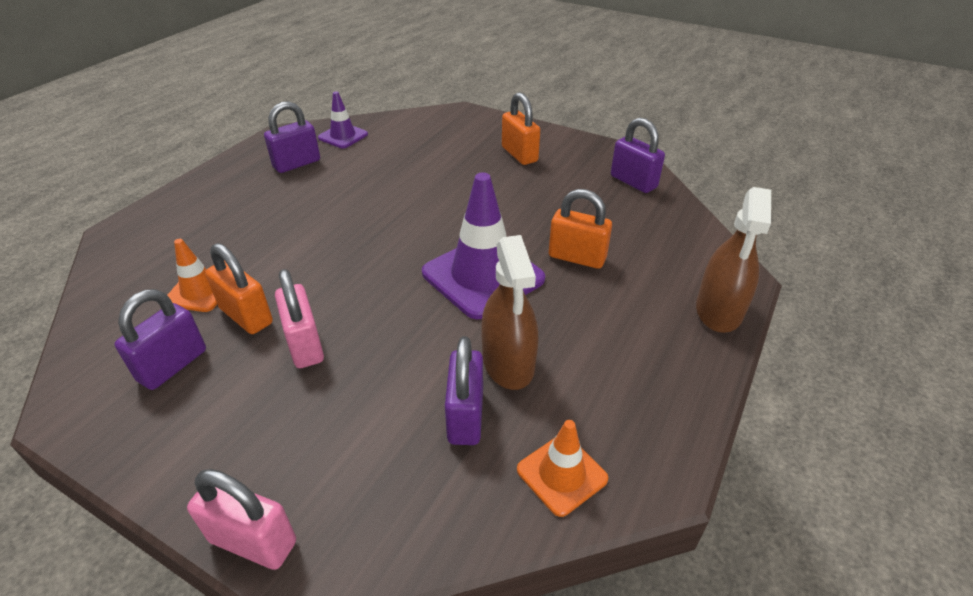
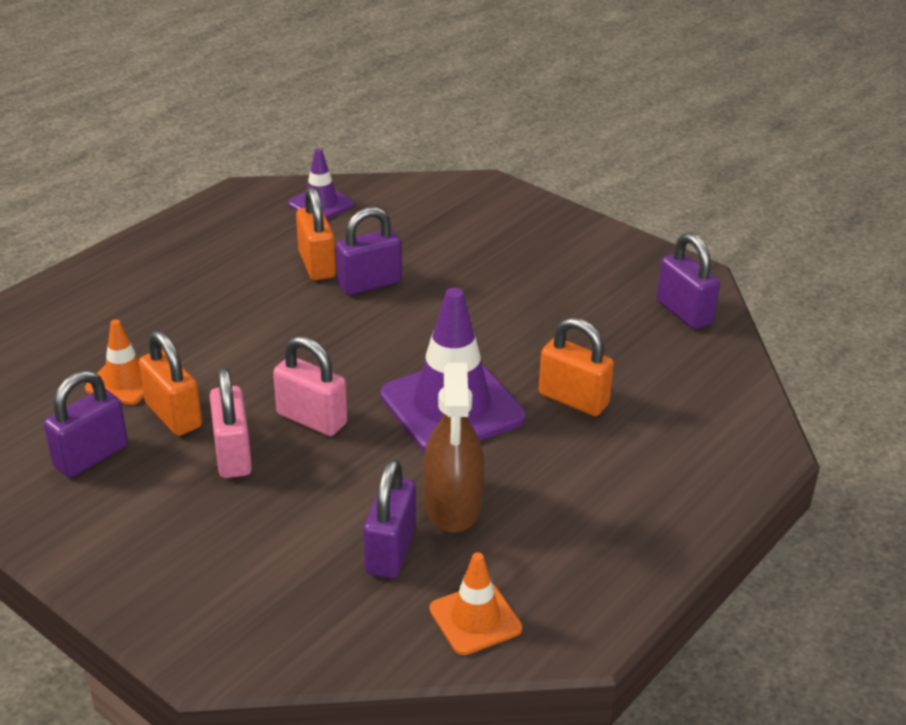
camera: 10 degrees right, 5 degrees down
pink padlock [187,469,296,570] -> pink padlock moved to [273,336,347,436]
purple padlock [264,101,320,173] -> purple padlock moved to [336,207,402,295]
orange padlock [502,92,540,165] -> orange padlock moved to [296,187,336,280]
brown spray bottle [696,187,771,333] -> none

